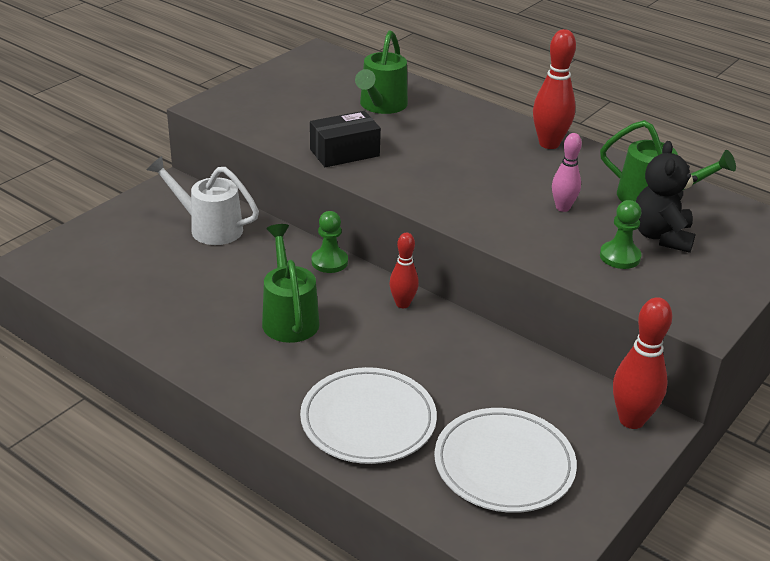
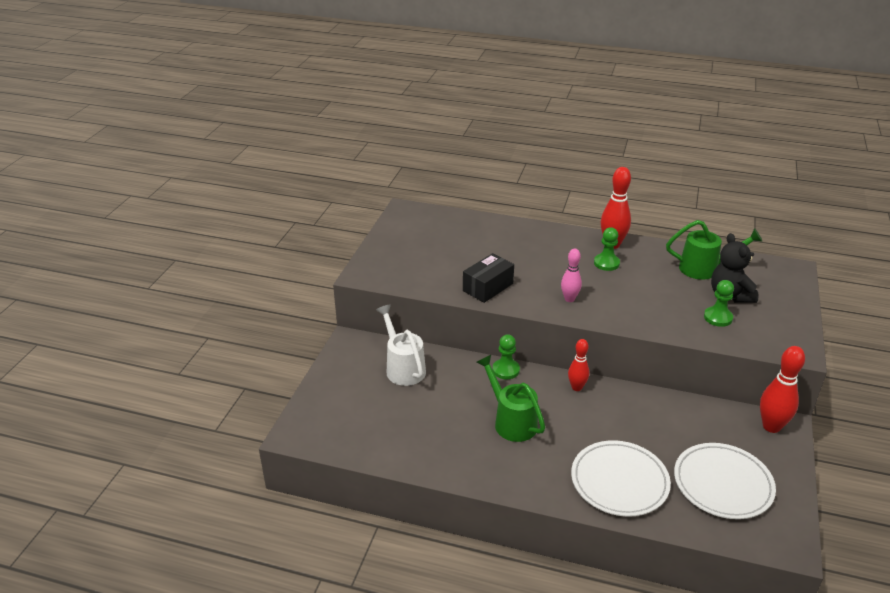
camera: 20 degrees left, 0 degrees up
white watering can [147,156,259,245] -> white watering can turned 60 degrees clockwise [376,304,426,386]
green watering can [355,30,408,114] -> none
pink bowling pin [552,133,582,212] -> pink bowling pin moved to [561,248,582,302]
none -> green pawn [594,227,620,271]

